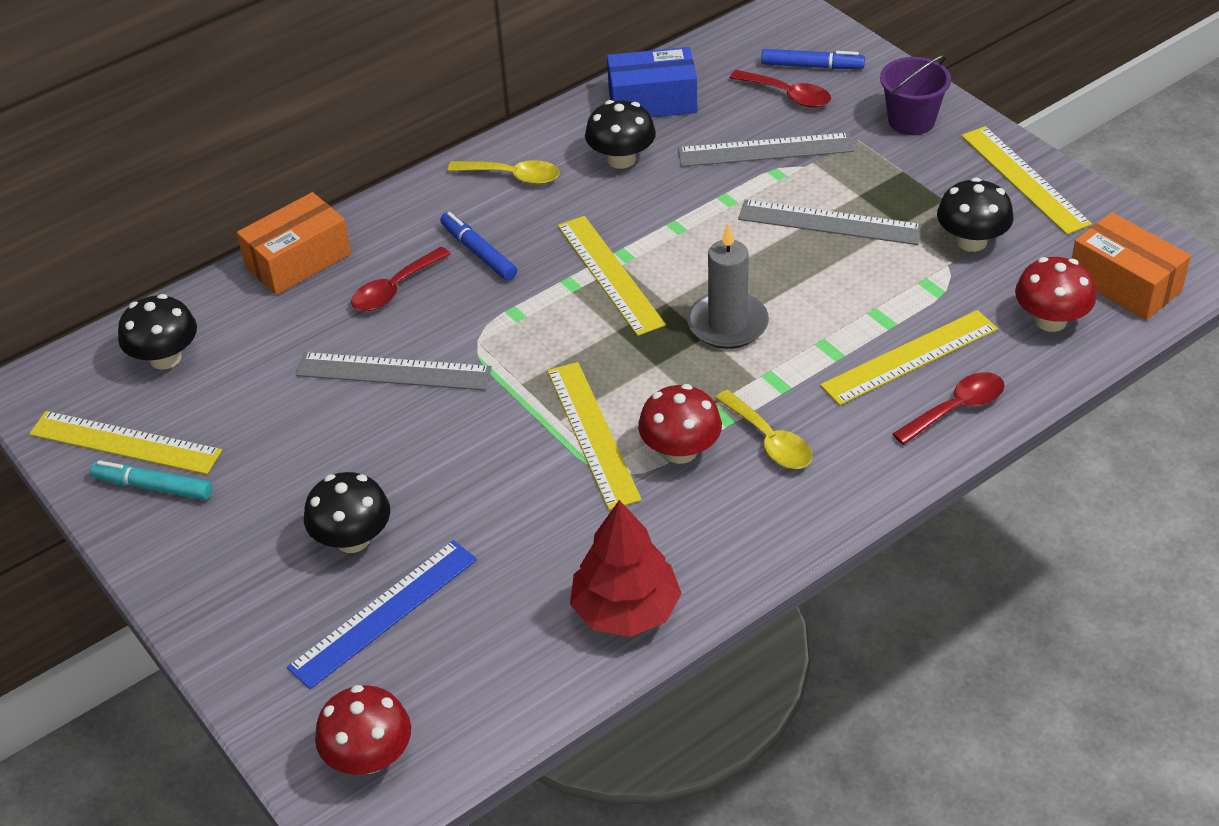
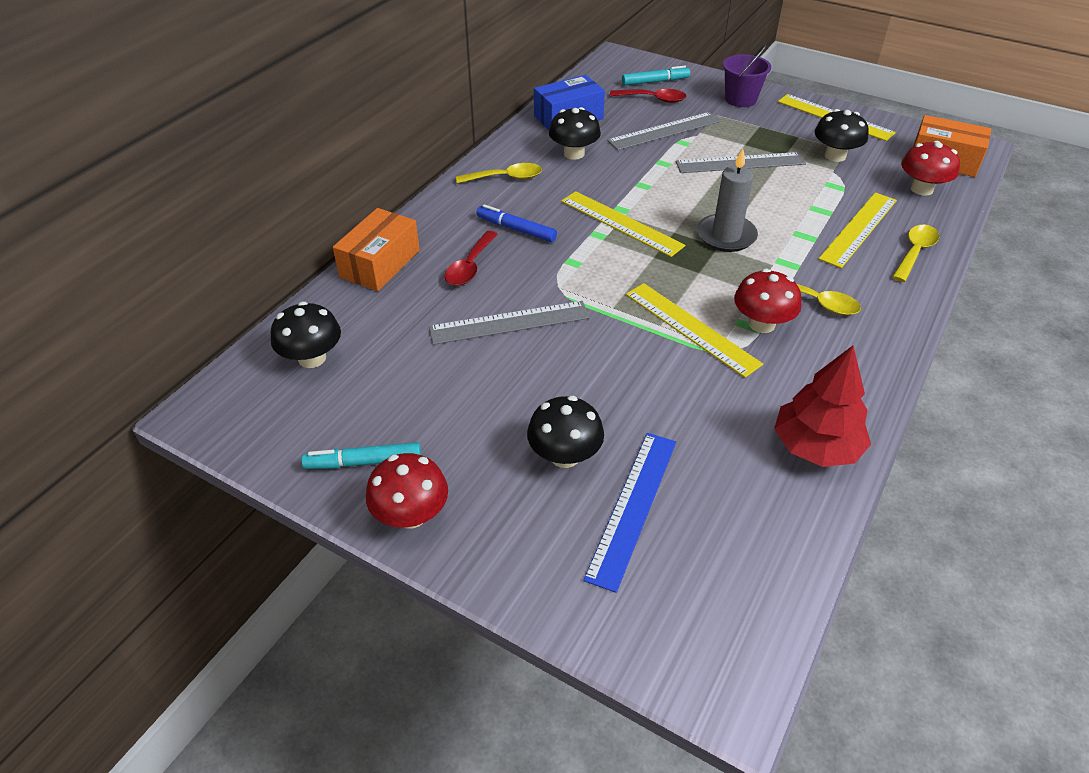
camera: 25 degrees left, 0 degrees up
yellow ruler [29,411,222,474] -> none
red mushroom [315,685,411,775] -> red mushroom moved to [366,453,448,529]
blue marker [761,49,865,69] -> turquoise marker [622,66,690,86]
red spoon [893,372,1005,445] -> yellow spoon [892,225,939,282]

